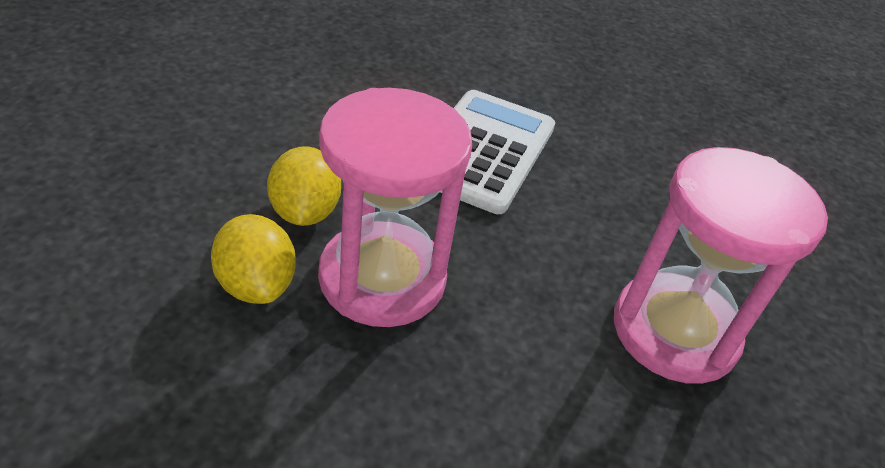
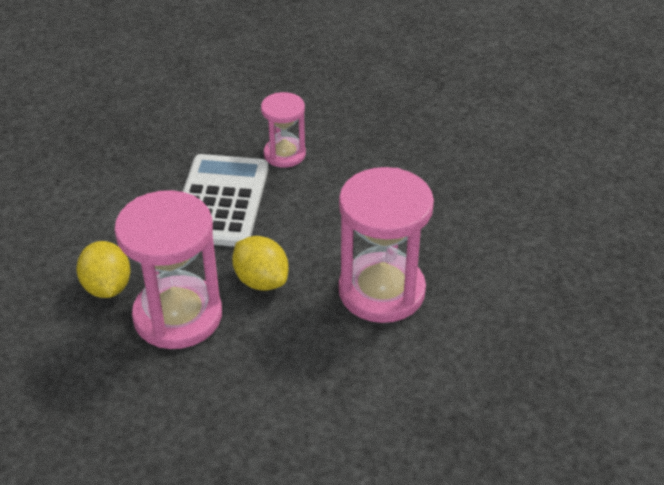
camera: 10 degrees left, 0 degrees up
yellow lemon [211,214,296,304] -> yellow lemon moved to [232,236,289,291]
none -> pink hourglass [261,92,306,168]

